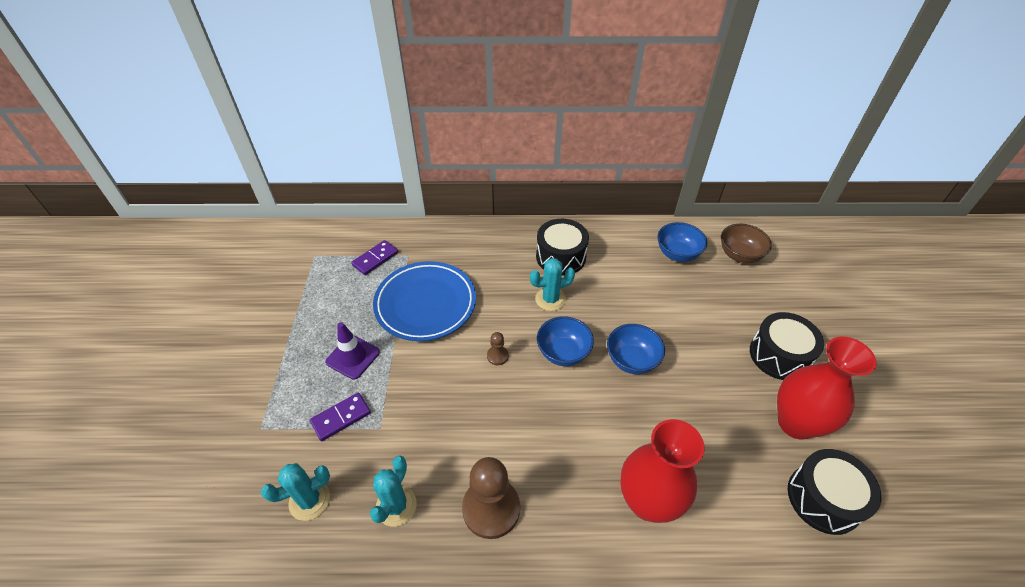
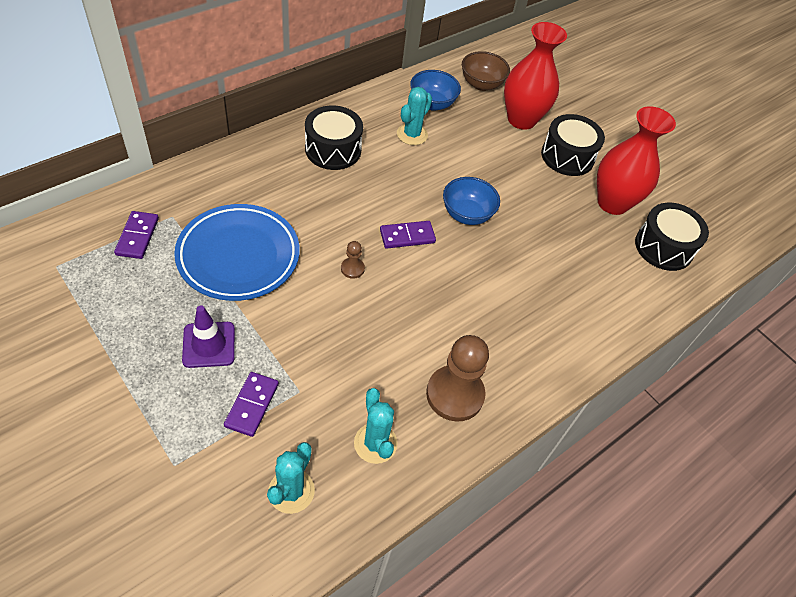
camera: 45 degrees left, 5 degrees up
turquoise cactus [530,258,575,311] -> turquoise cactus moved to [397,87,432,145]
blue bowl [537,316,594,366] -> purple domino [380,221,436,249]
red vase [620,419,705,523] -> red vase moved to [504,22,567,130]

